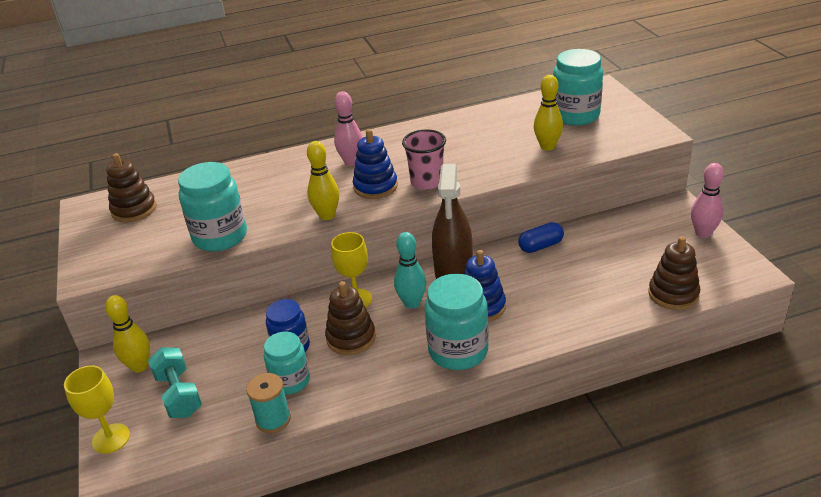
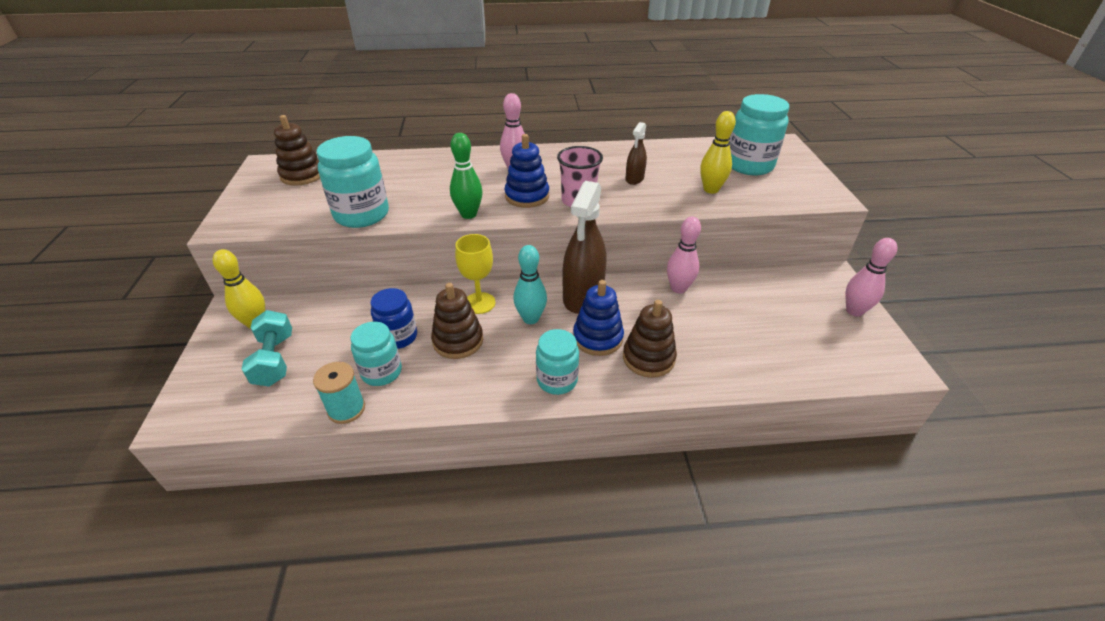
camera: 10 degrees right, 5 degrees up
yellow goblet [64,365,130,454] -> none
yellow bowling pin [307,141,339,220] -> green bowling pin [450,133,483,219]
turquoise jar [424,274,489,370] -> turquoise jar [536,329,579,395], size x0.65
blue capsule [518,222,564,253] -> pink bowling pin [667,216,701,294]
brown stacking toy [648,236,700,310] -> brown stacking toy moved to [623,300,677,378]
none -> brown spray bottle [625,122,647,185]

